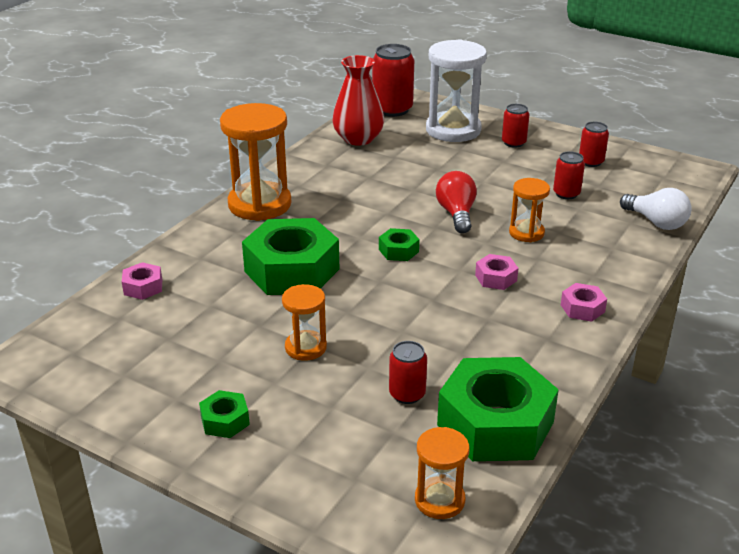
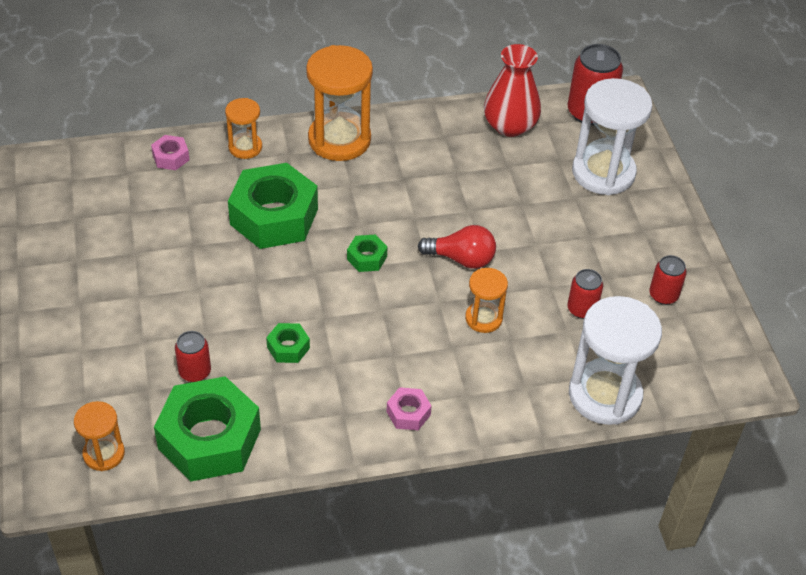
camera: 45 degrees right, 15 degrees up
green nut [199,390,250,438] -> green nut moved to [266,323,310,363]
orange hourglass [282,284,327,360] -> orange hourglass moved to [225,98,262,159]
red light bulb [436,171,477,233] -> red light bulb turned 60 degrees clockwise [418,225,496,269]
pink nut [475,254,518,290] -> none
red can [502,104,529,148] -> none
white light bulb [620,188,692,230] -> white hourglass [569,296,662,425]

